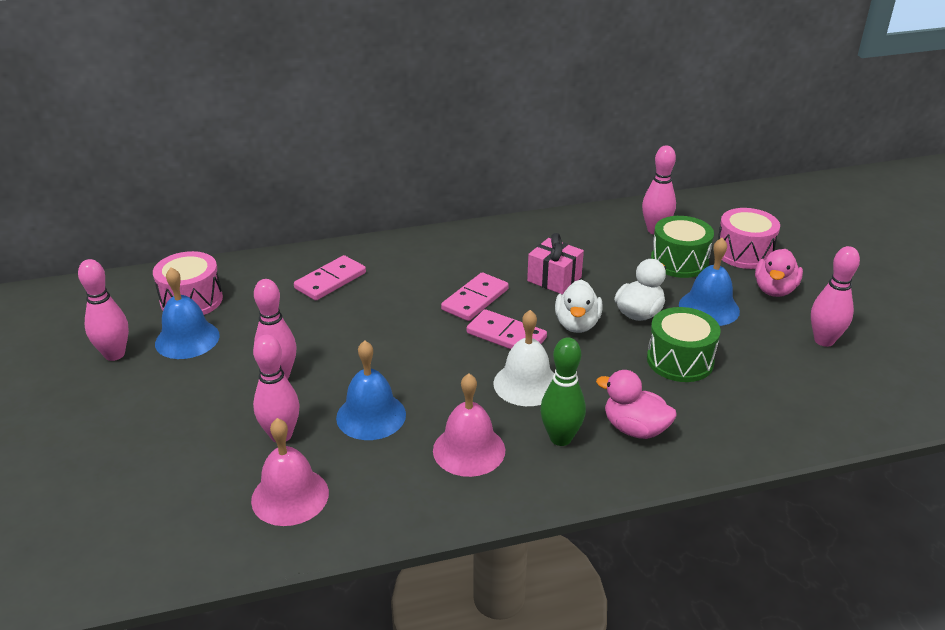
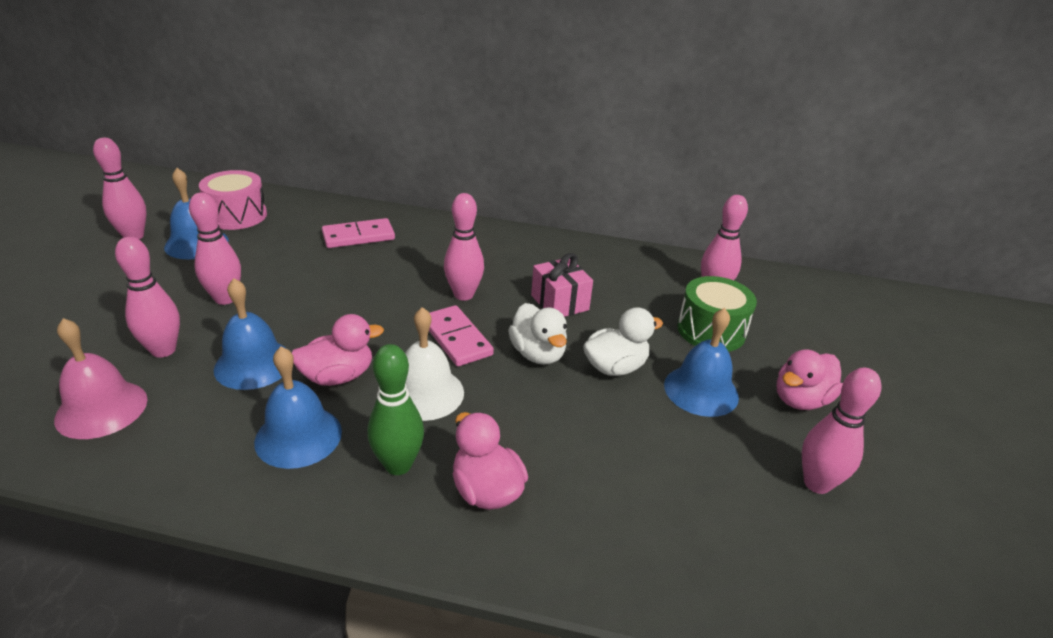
camera: 25 degrees right, 0 degrees up
pink bell [433,373,505,477] -> blue bell [254,347,342,469]
pink domino [441,273,509,321] -> pink bowling pin [444,193,484,301]
white duck [555,280,603,333] -> white duck turned 60 degrees counterclockwise [508,303,567,365]
green drum [647,307,721,382] -> none
pink drum [718,208,780,269] -> none
none -> pink duck [292,314,384,386]

